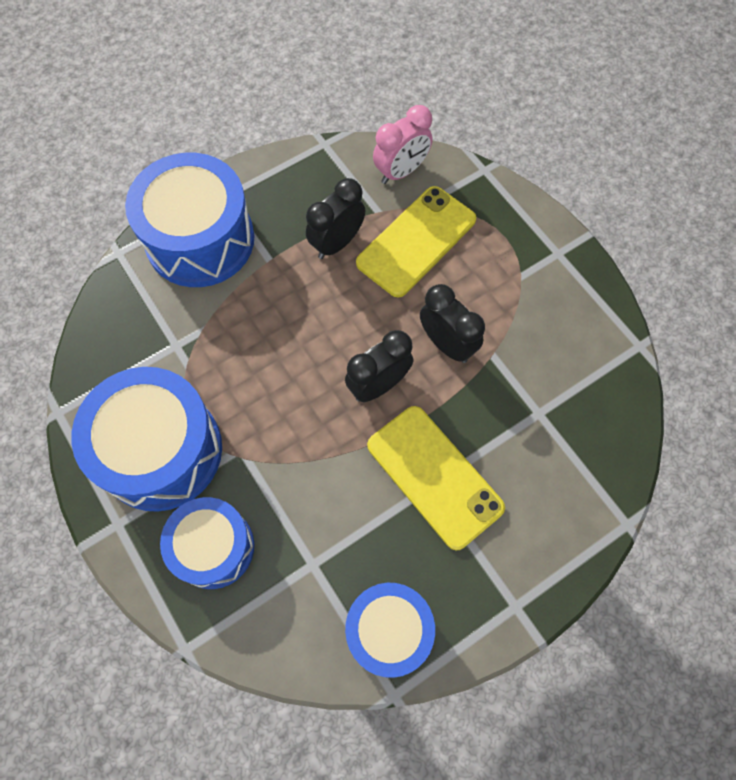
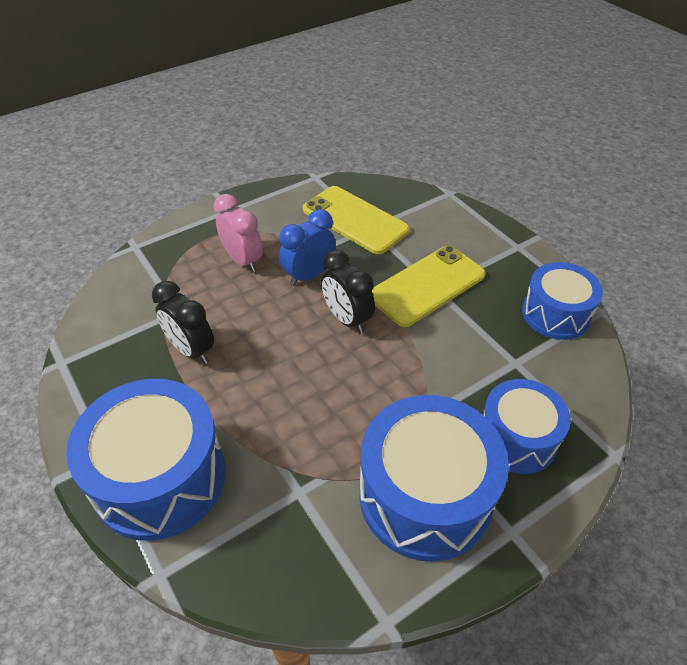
camera: 90 degrees left, 20 degrees down
yellow phone [356,186,476,298] -> yellow phone moved to [303,186,410,254]
pink clock [373,105,433,184] -> pink clock moved to [214,194,263,272]
black clock [420,284,485,363] -> blue clock [279,209,336,286]

